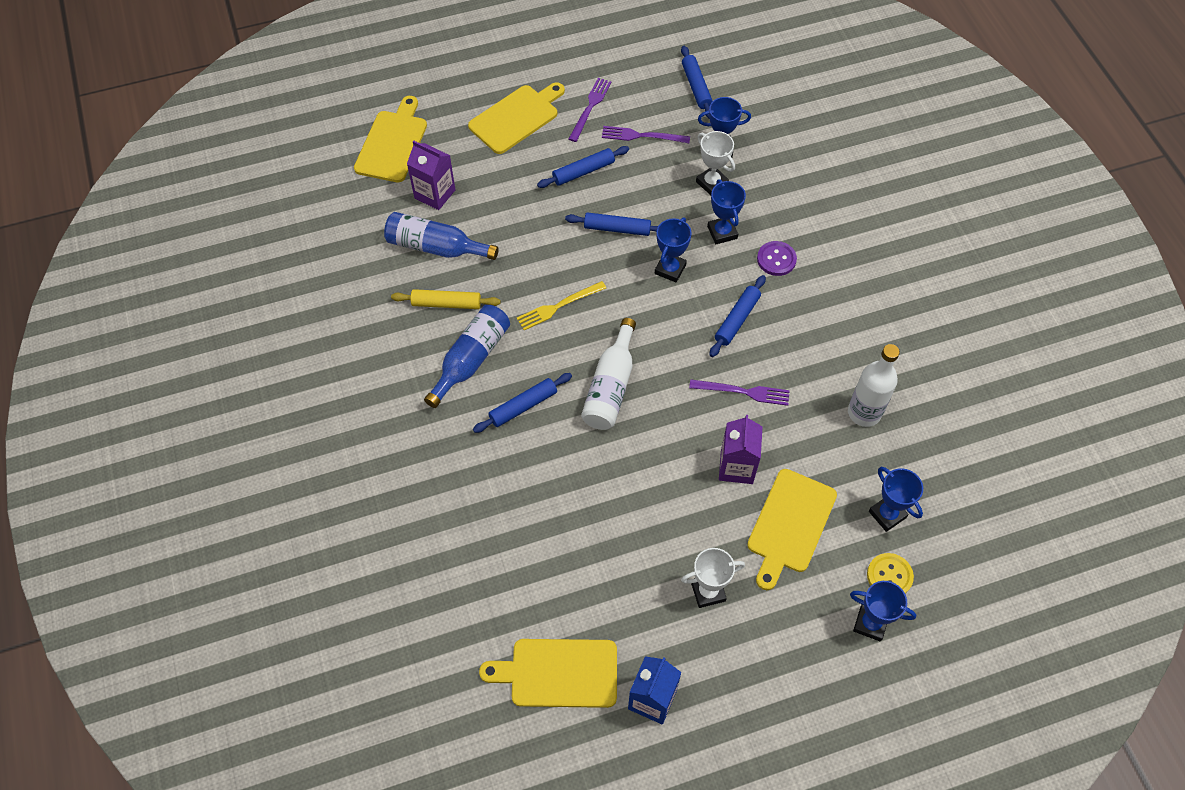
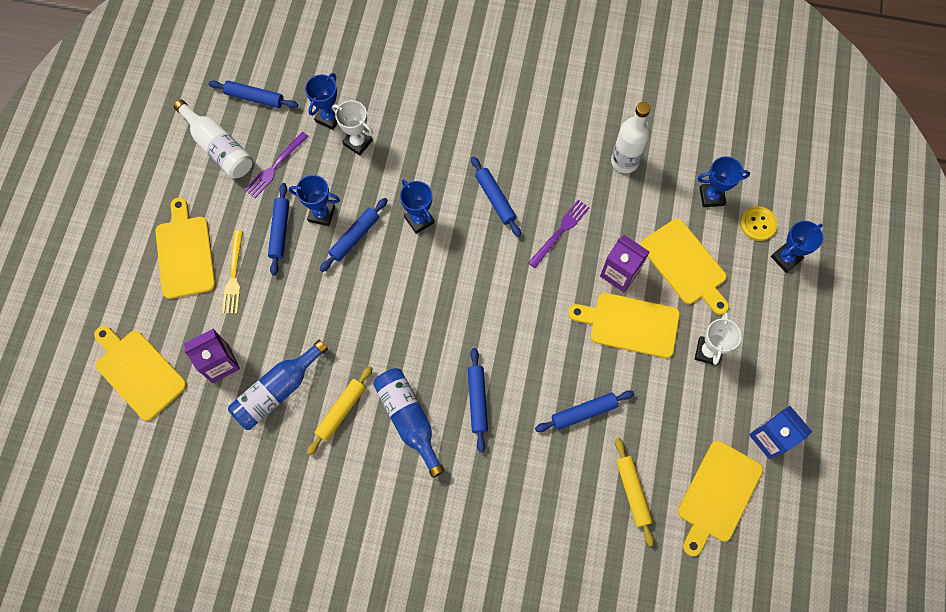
camera: 60 degrees left, 10 degrees up
yellow fork [517,281,606,330] -> yellow fork moved to [222,230,243,314]
purple fork [569,78,612,142] -> none
white bottle [581,318,636,430] -> white bottle moved to [174,100,253,178]
white trophy [696,131,735,195] -> white trophy turned 45 degrees clockwise [332,100,373,156]
blue trophy [707,179,746,244] -> blue trophy moved to [289,175,340,226]
purple button [757,241,797,276] -> none
none -> blue rolling pin [535,390,634,432]
none -> yellow cutting board [568,293,680,358]
none -> yellow rolling pin [615,438,654,547]

